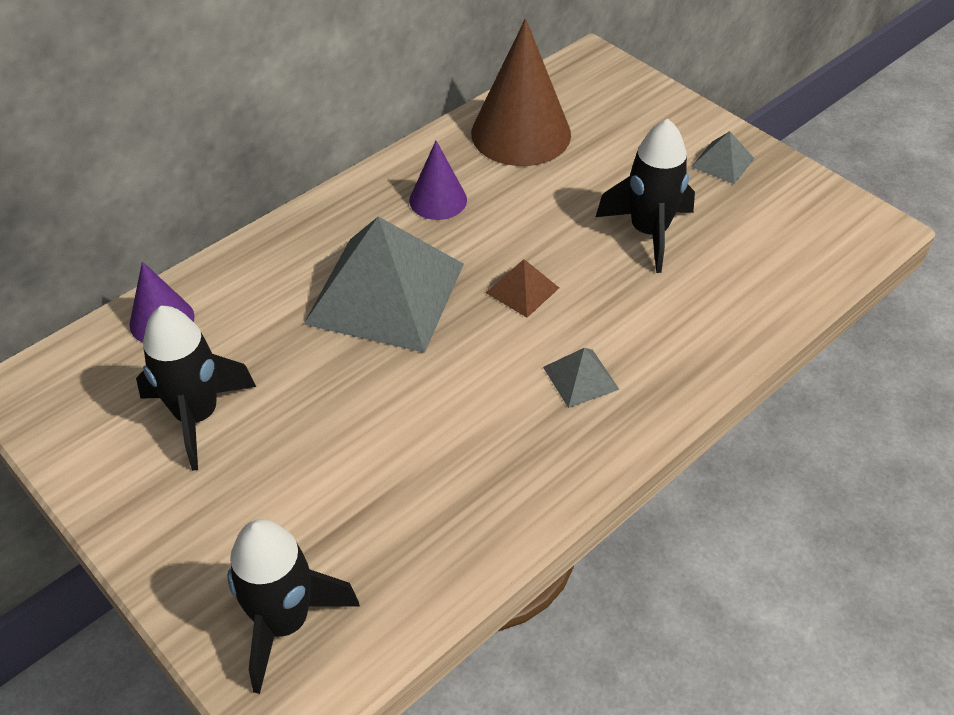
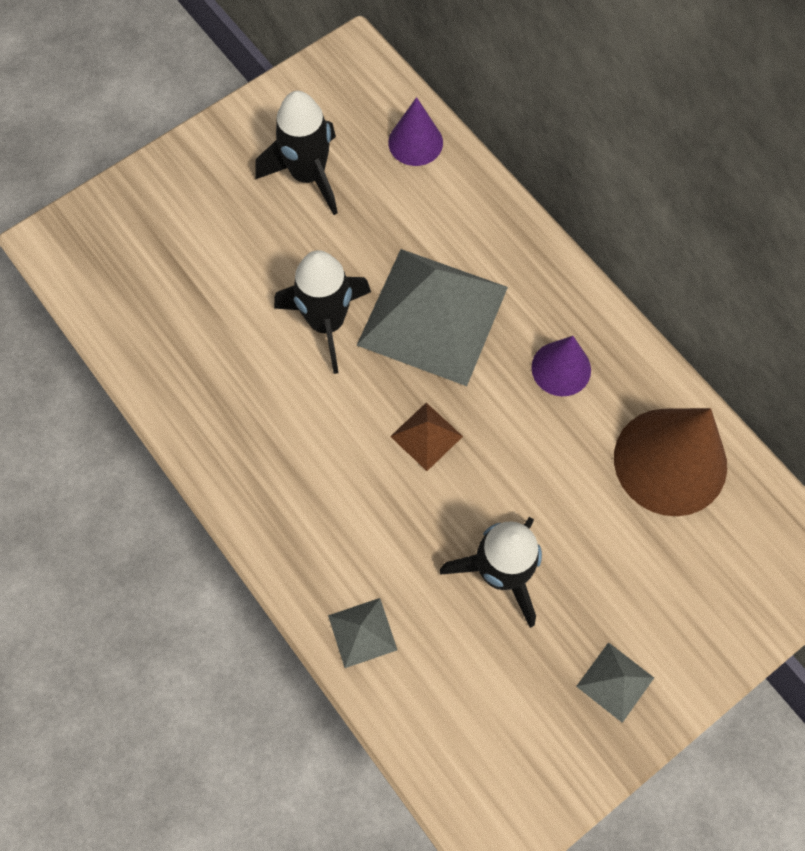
camera: 95 degrees right, 20 degrees up
black rocket [227,519,360,694] -> black rocket moved to [274,250,371,374]
grey pyramid [543,348,619,408] -> grey pyramid moved to [328,598,397,668]

